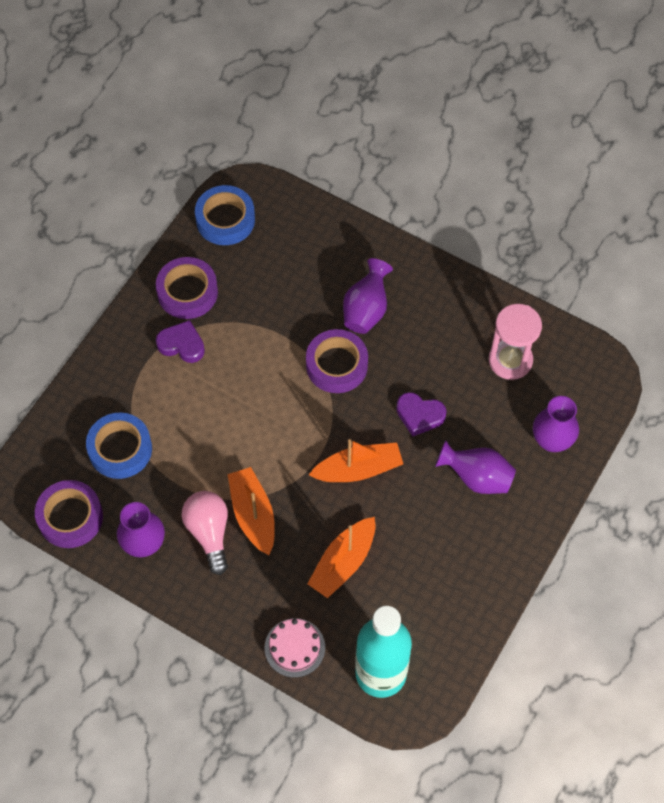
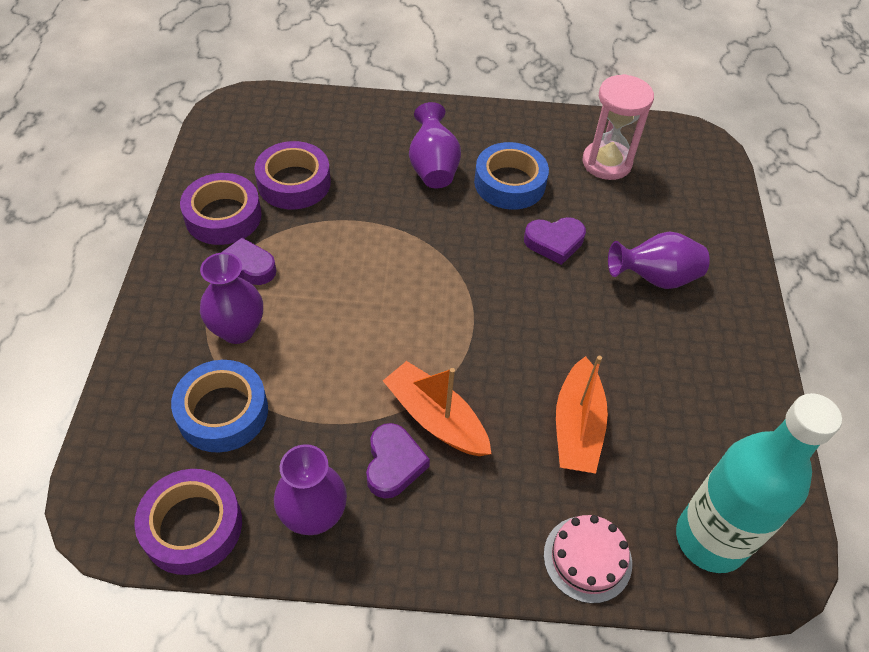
camera: 30 degrees left, 10 degrees down
pink light bulb [182,491,228,575] -> purple heart [366,423,430,498]
blue tape [195,185,255,245] -> blue tape moved to [474,142,549,210]
purple tape [306,329,368,393] -> purple tape moved to [254,141,331,210]
orange boat [309,439,403,482] -> none
purple vase [533,396,579,452] -> purple vase moved to [200,252,263,344]

